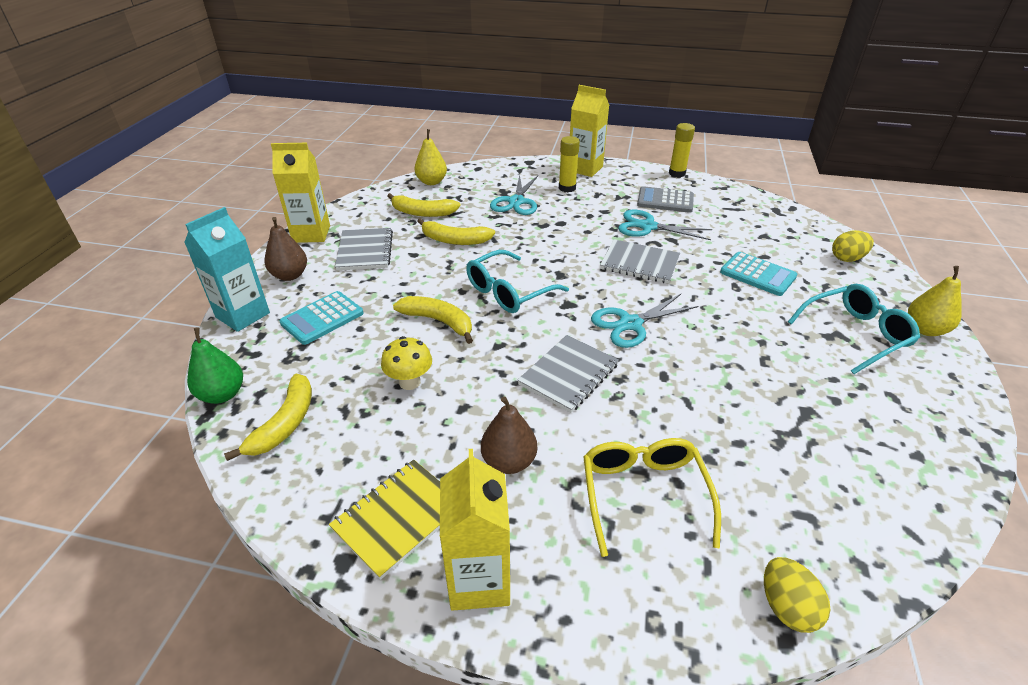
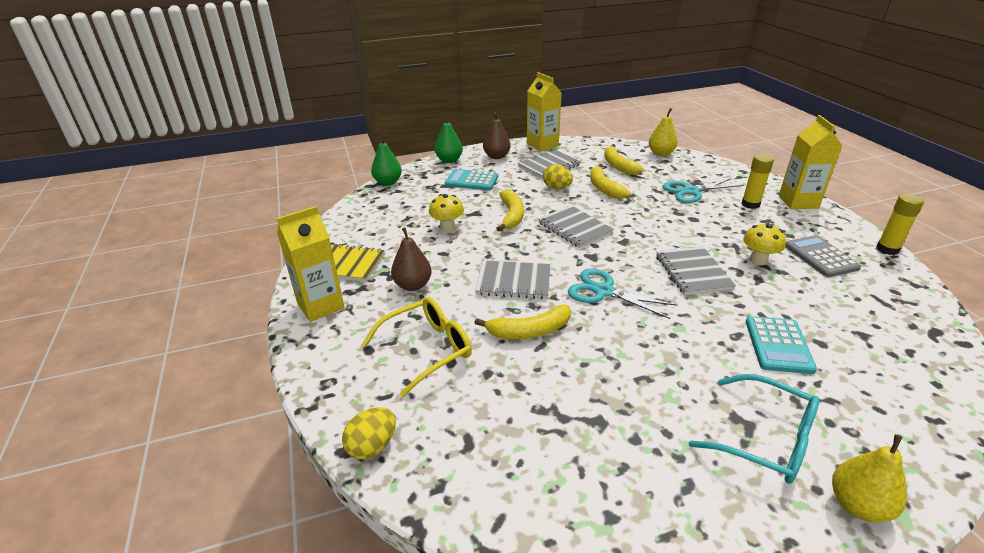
camera: 60 degrees right, 5 degrees down
turquoise carton [184,207,270,332] -> green pear [435,115,463,163]
yellow banana [224,374,312,461] -> yellow banana moved to [474,305,571,339]
turquoise glasses [466,250,569,313] -> grey notebook [538,205,614,248]
turquoise scissors [618,210,712,240] -> yellow mushroom [743,223,786,265]
yellow egg [832,230,874,262] -> yellow egg moved to [543,164,573,189]

